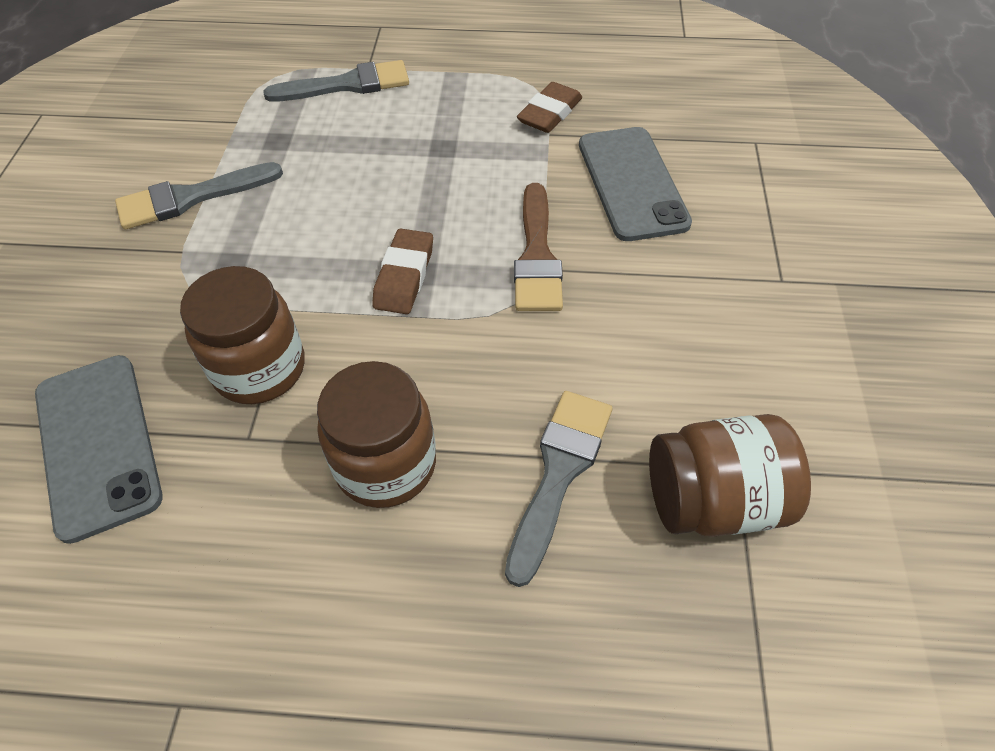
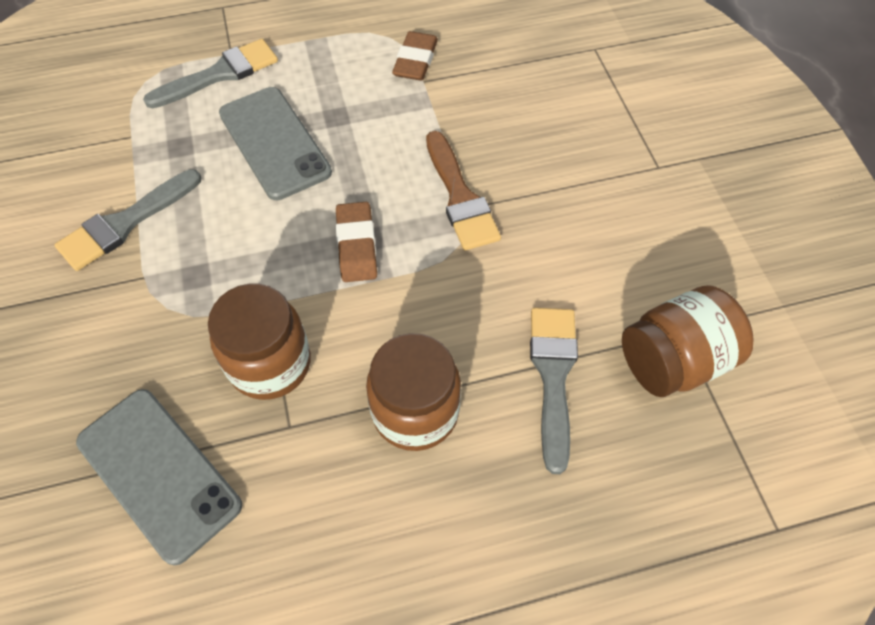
camera: 20 degrees left, 5 degrees up
grey phone [579,127,692,241] -> grey phone moved to [219,87,332,200]

